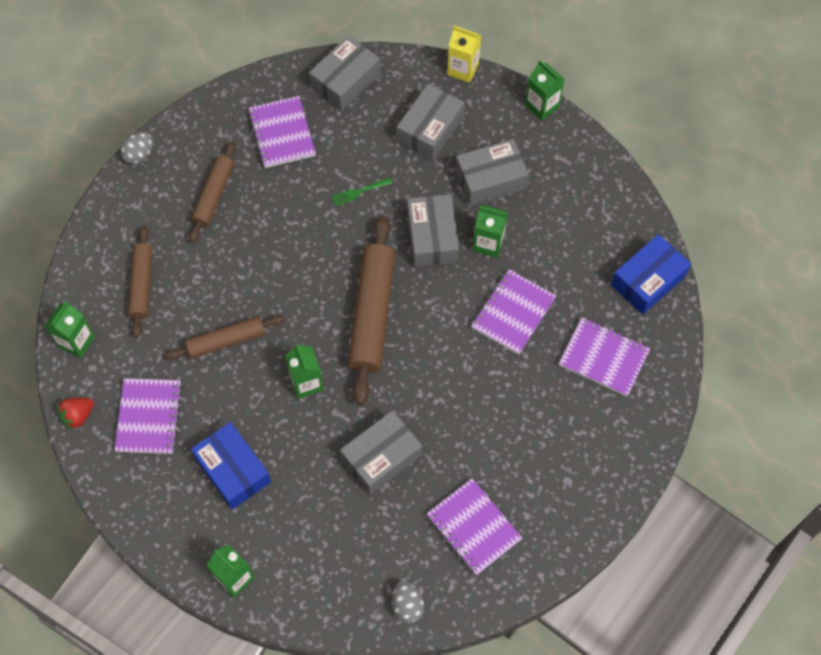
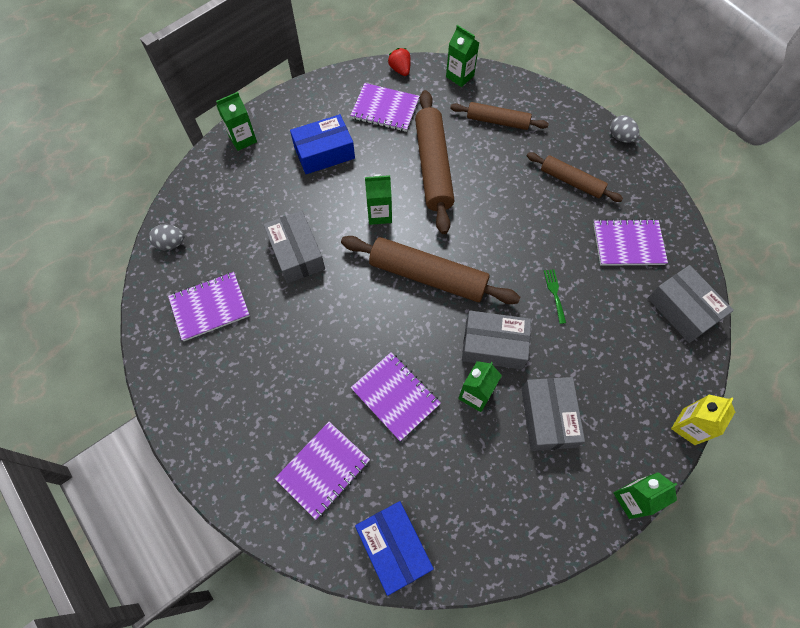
camera: 105 degrees right, 0 degrees up
brown rolling pin [165,315,285,360] -> brown rolling pin [415,90,454,234], size x1.66
grey box [397,83,465,161] -> none

